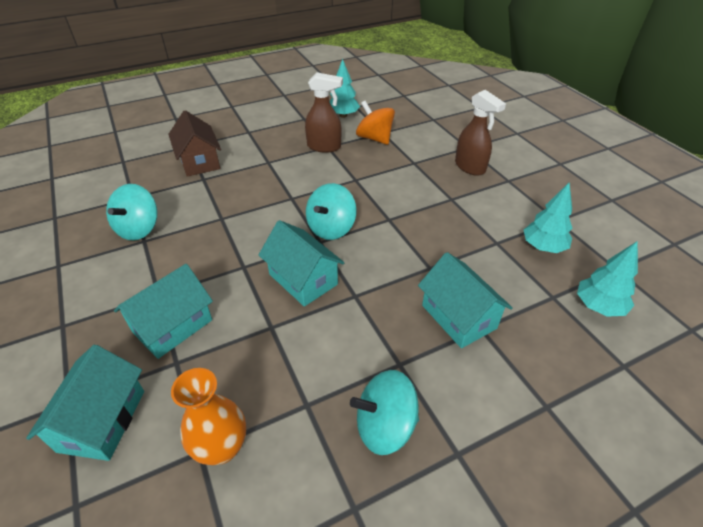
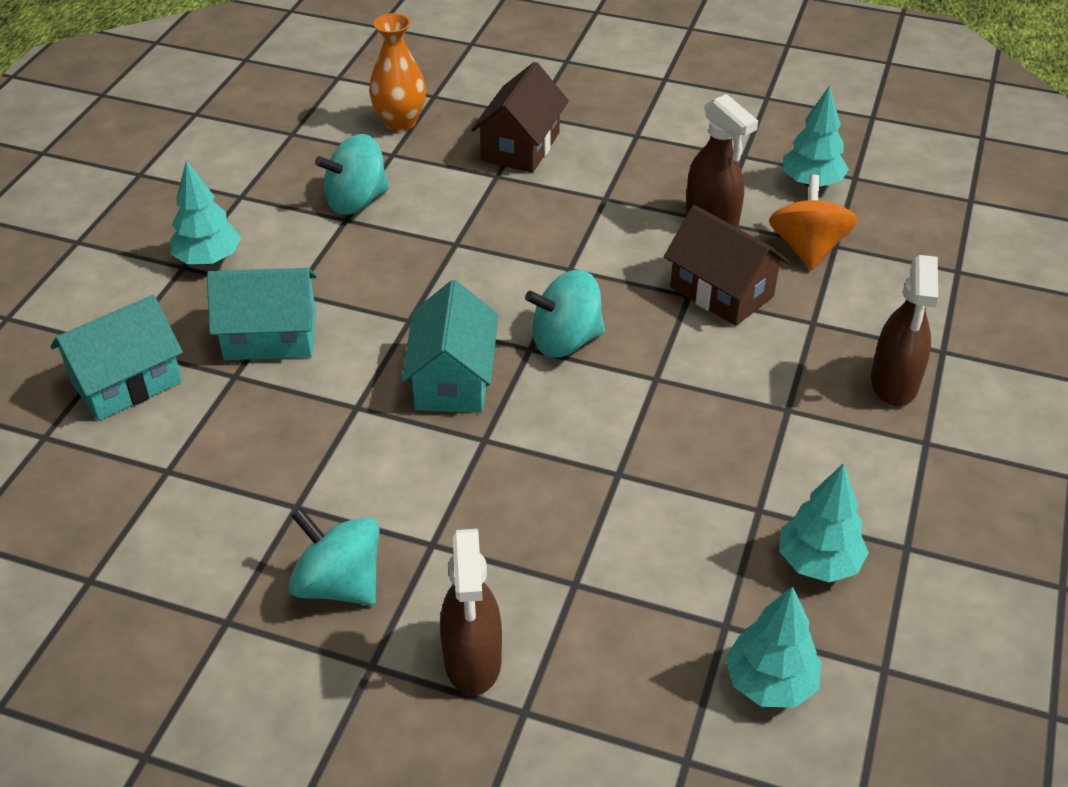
camera: 45 degrees right, 0 degrees up
orange vase [171,368,246,465] -> orange vase moved to [369,13,426,131]
turquoise house [418,252,513,348] -> none
none -> turquoise tree [170,160,241,265]
none -> brown spray bottle [440,529,502,696]
none -> brown house [664,205,789,326]

